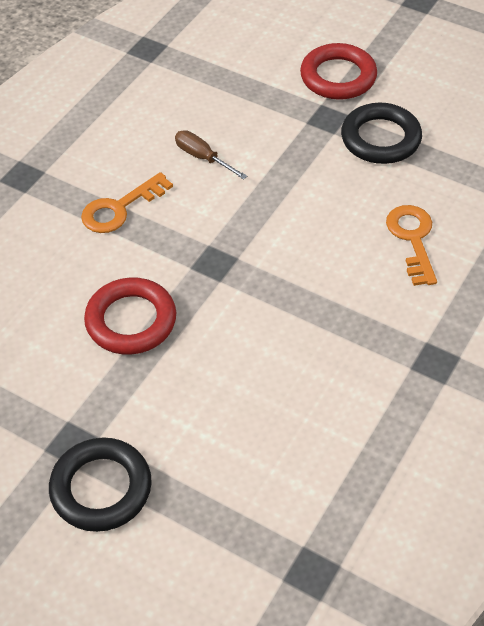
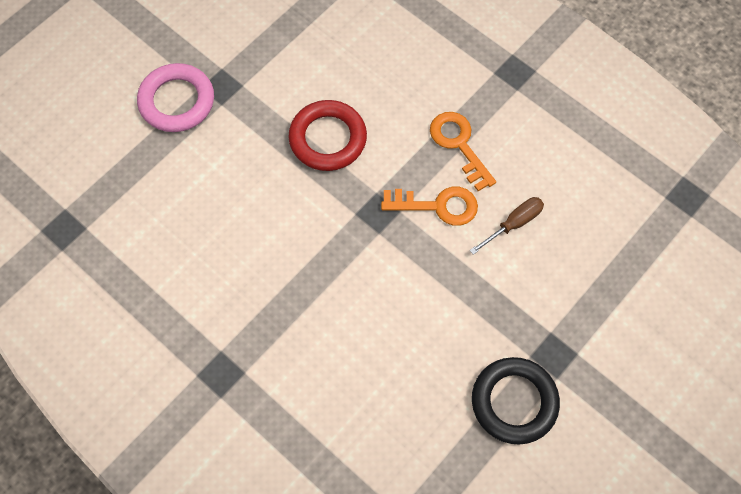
camera: 100 degrees right, 15 degrees up
black ring [49,437,152,532] -> pink ring [137,63,214,132]
red ring [300,43,377,100] -> none
orange key [386,205,437,286] -> orange key moved to [381,187,478,226]

